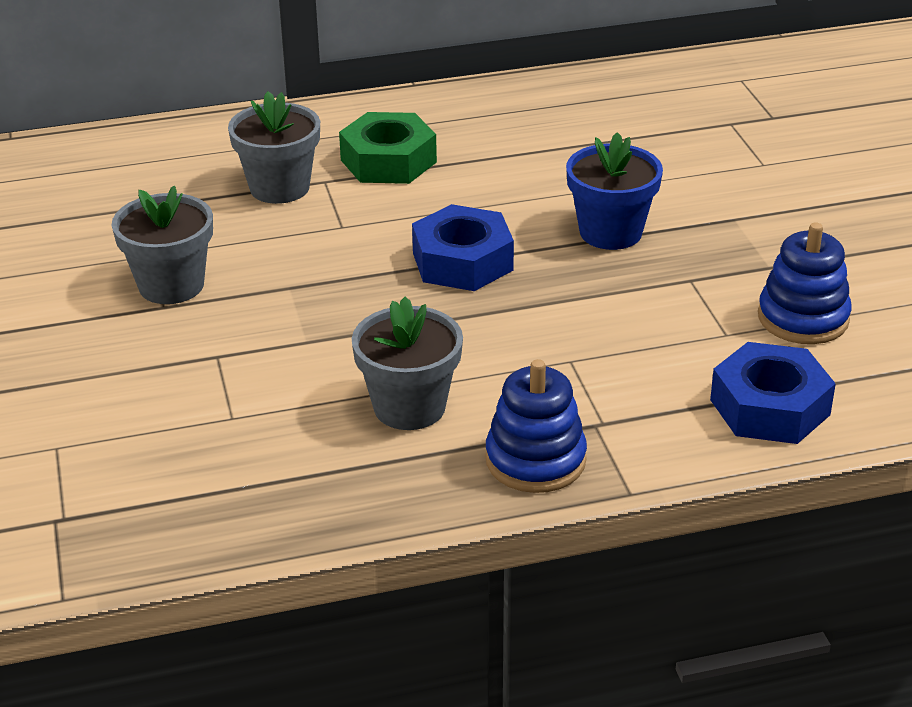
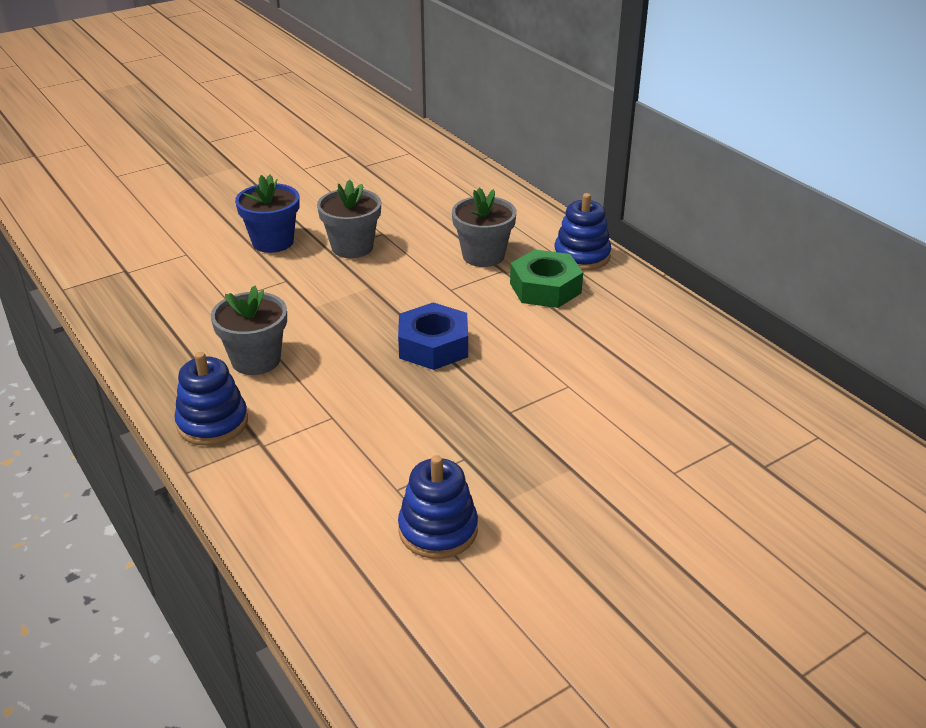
camera: 70 degrees right, 0 degrees up
blue flower pot [566,132,663,250] -> blue flower pot moved to [235,175,300,253]
blue nut [710,342,836,444] -> none
none -> blue stacking toy [554,193,611,271]

